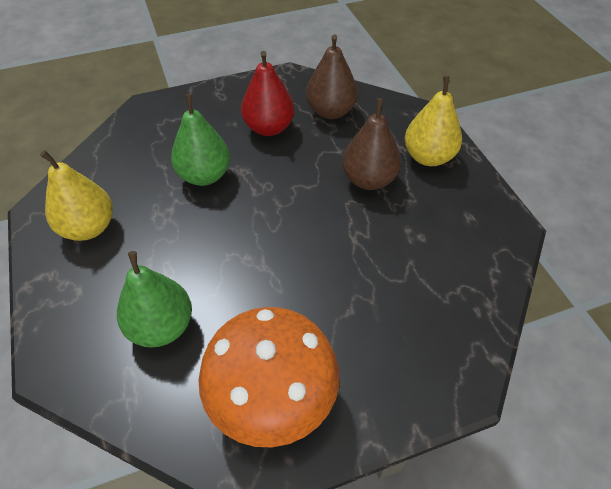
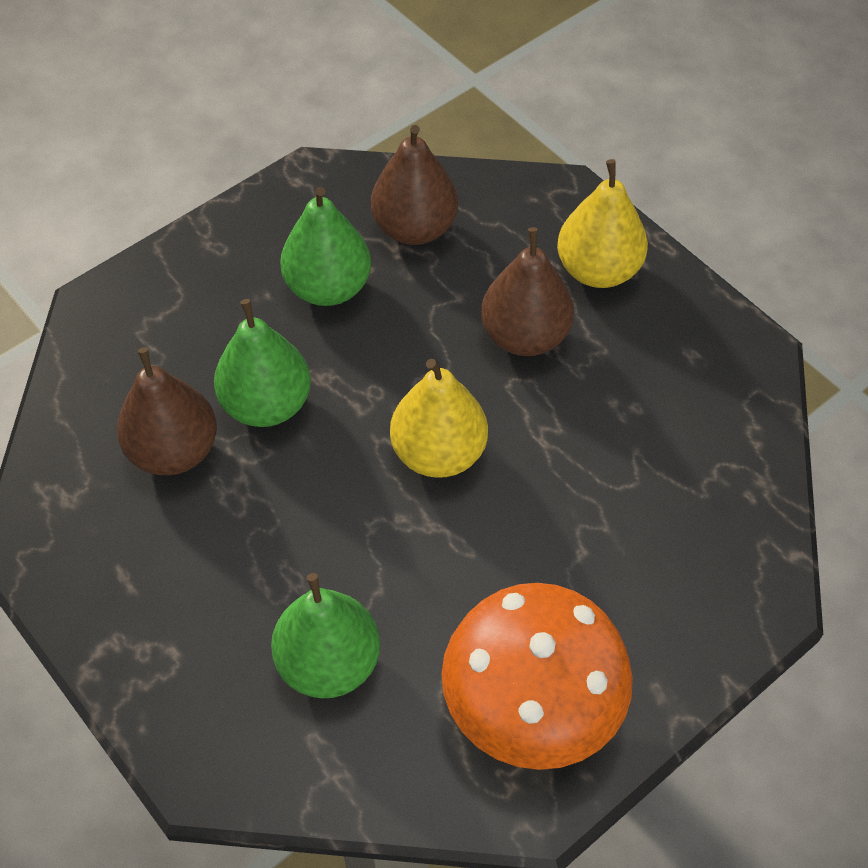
camera: 20 degrees left, 5 degrees up
yellow pear [40,150,113,241] -> yellow pear moved to [390,359,488,478]
red pear [241,51,294,136] -> green pear [280,187,371,306]
none -> brown pear [117,347,217,475]

